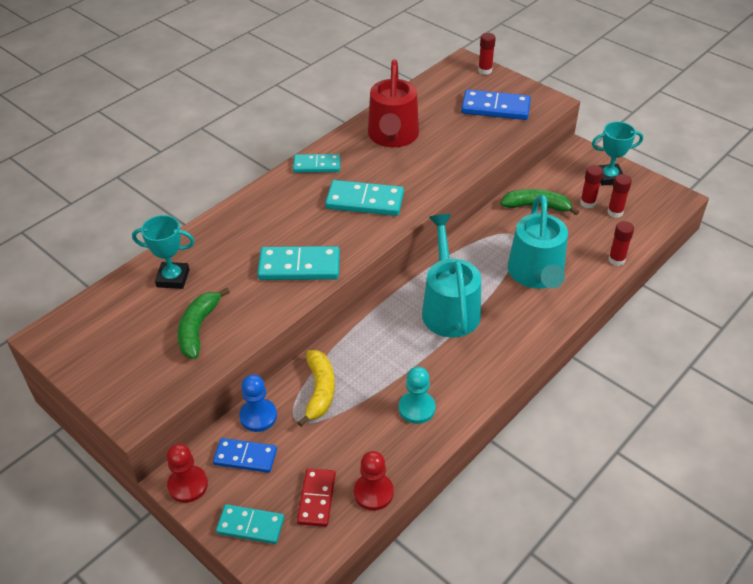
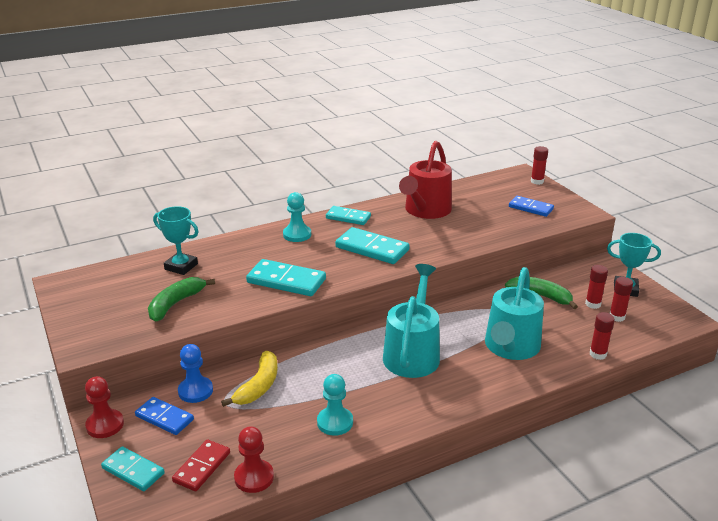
camera: 20 degrees right, 15 degrees down
blue domino [461,89,531,120] -> blue domino [509,196,554,217], size x0.66
none -> turquoise pawn [283,192,311,242]

